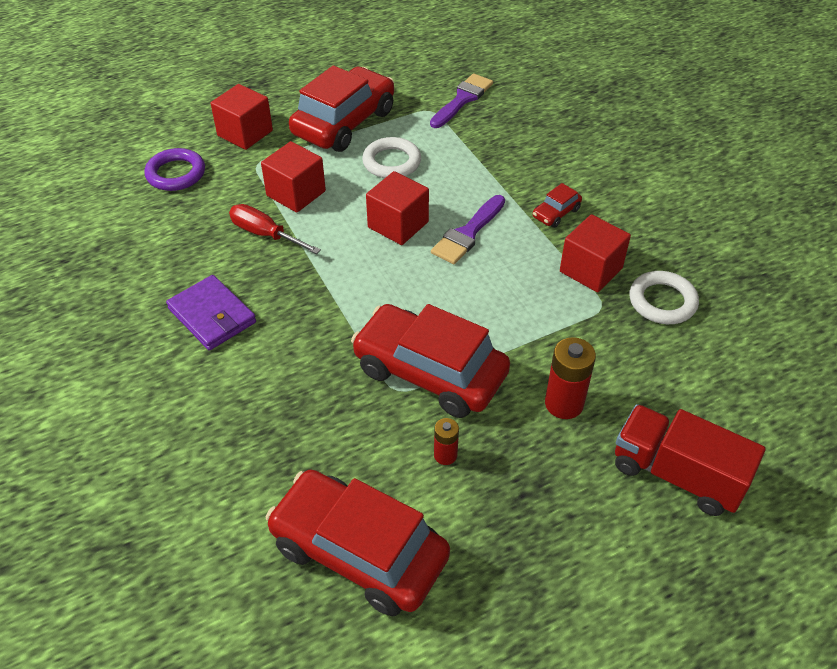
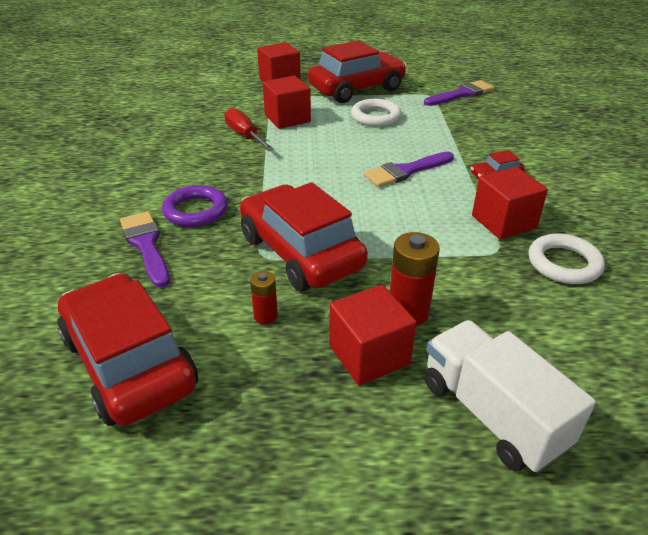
camera: 25 degrees right, 10 degrees down
purple ring [144,148,205,191] -> purple ring moved to [162,185,228,227]
purple wallet [166,275,256,350] -> none
red cube [366,171,429,245] -> red cube moved to [329,284,417,386]
red truck [615,404,766,516] -> white truck [424,320,596,473]
none -> purple brush [120,211,170,287]

